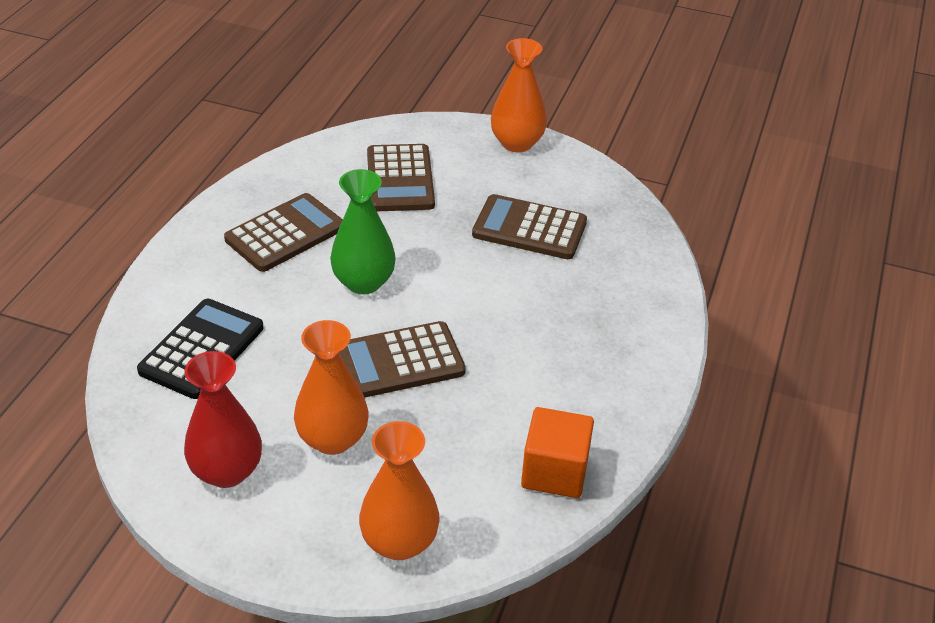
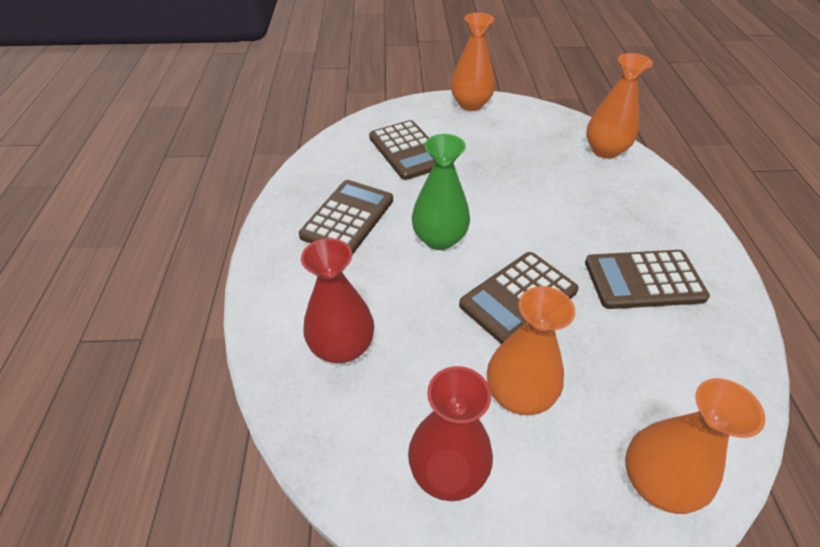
camera: 20 degrees left, 5 degrees up
black calculator [137,299,264,399] -> red vase [301,238,374,363]
brown calculator [472,194,587,259] -> brown calculator moved to [585,250,710,309]
orange cube [521,407,594,498] -> none
none -> orange vase [586,53,653,159]

